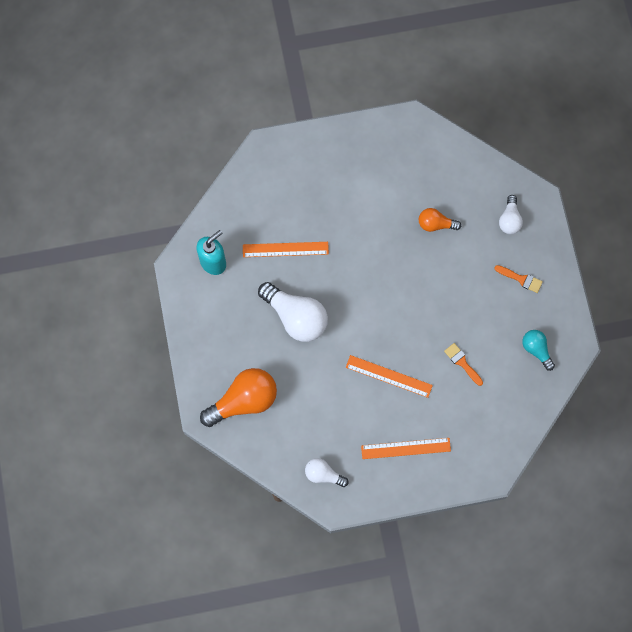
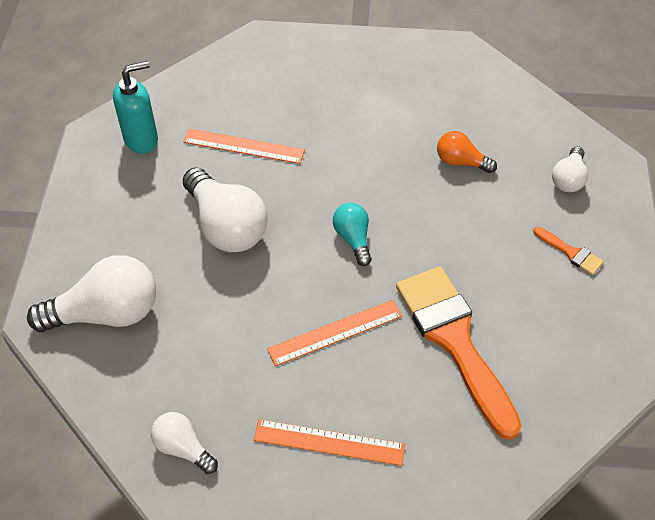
camera: 15 degrees right, 20 degrees down
orange light bulb [200,368,277,427] -> white light bulb [27,255,156,332]
orange ruler [346,355,433,398] -> orange ruler turned 60 degrees counterclockwise [267,300,402,366]
orange brush [444,343,483,386] -> orange brush [396,267,522,440], size x2.45
turquoise light bulb [522,330,555,371] -> turquoise light bulb moved to [333,203,372,266]

